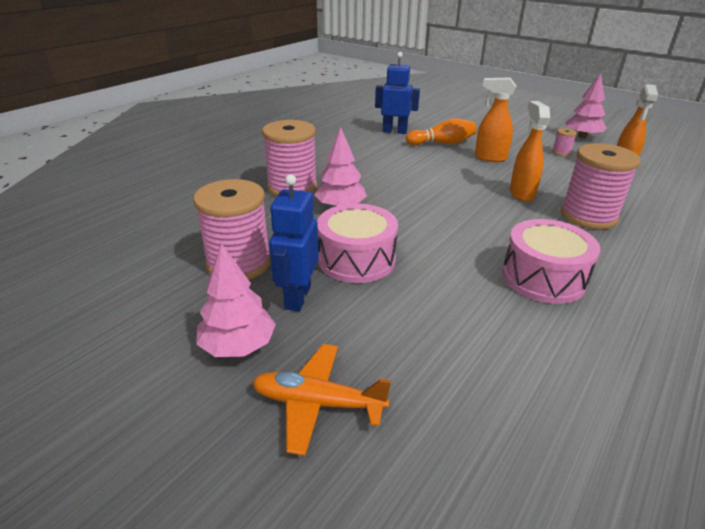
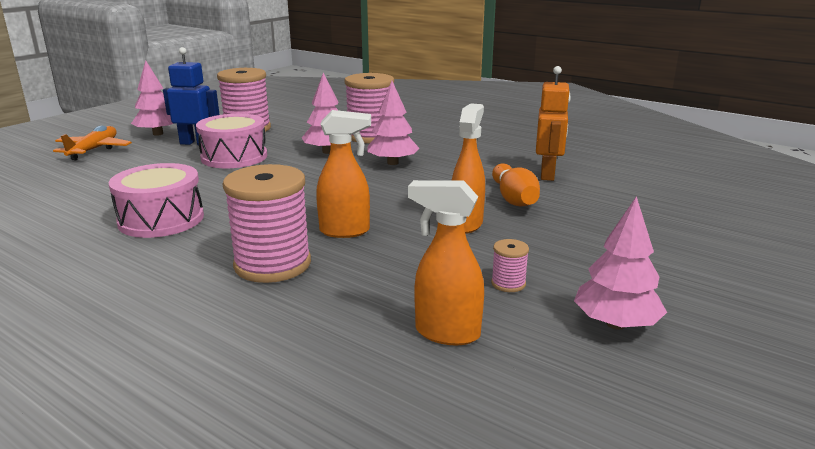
camera: 90 degrees right, 10 degrees down
blue robot [375,52,420,134] -> orange robot [536,66,571,181]
none -> pink tree [367,81,420,165]

